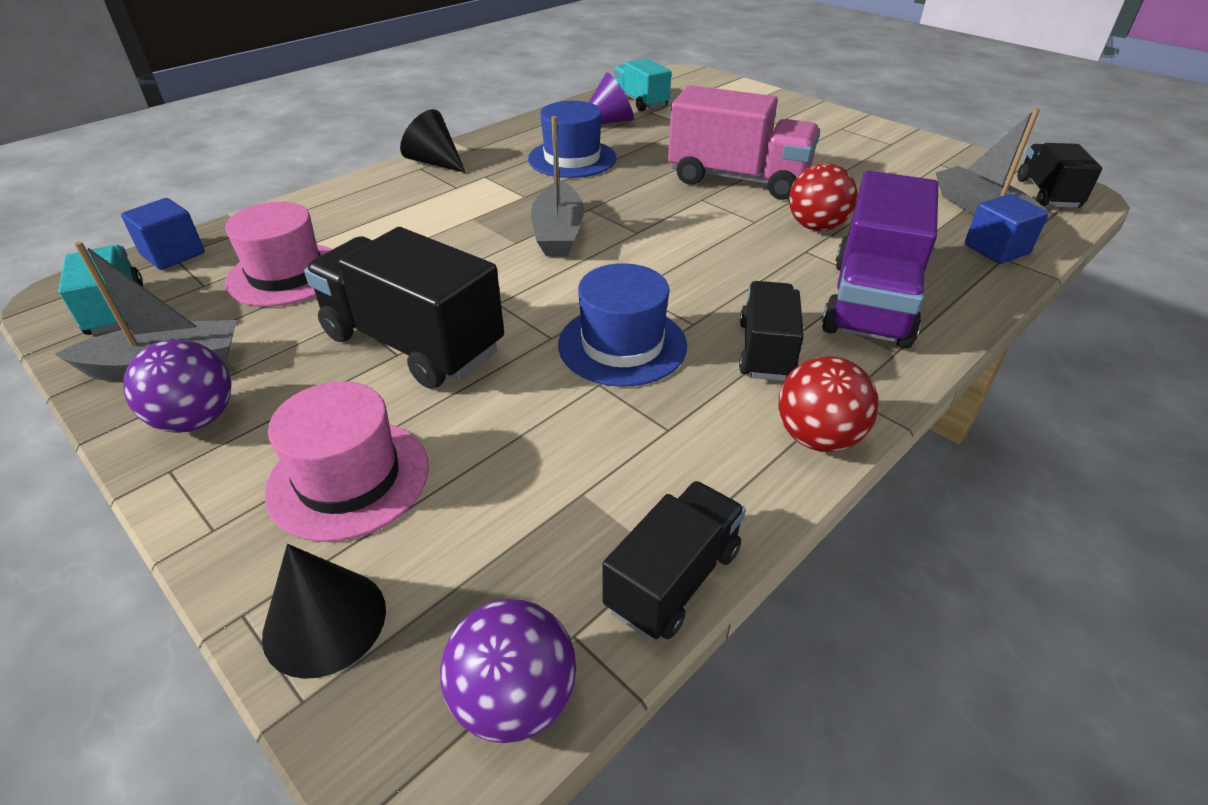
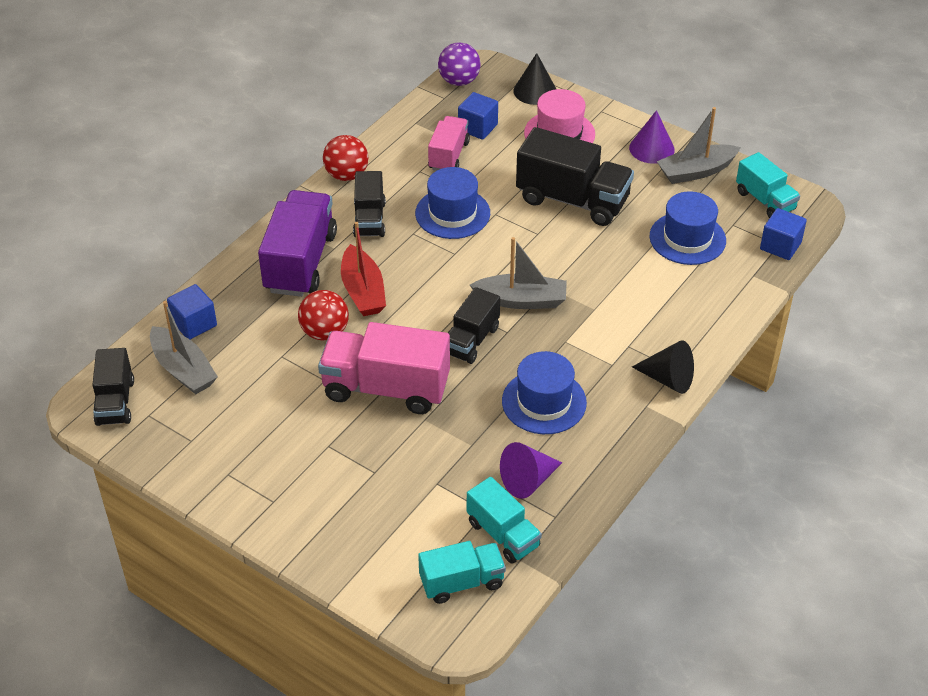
camera: 170 degrees right, 5 degrees up
purple ball [123,339,231,433] -> purple cone [629,110,675,164]
pink hat [225,202,333,307] -> blue hat [650,191,726,265]
grey boat [531,116,584,257] -> grey boat turned 105 degrees clockwise [470,237,567,309]
black truck [603,481,746,639] -> black truck moved to [448,287,500,364]
none -> red boat [341,222,386,316]
none -> turquoise truck [418,541,506,604]
none -> pink truck [428,116,470,171]
none -> blue cube [458,92,498,140]

